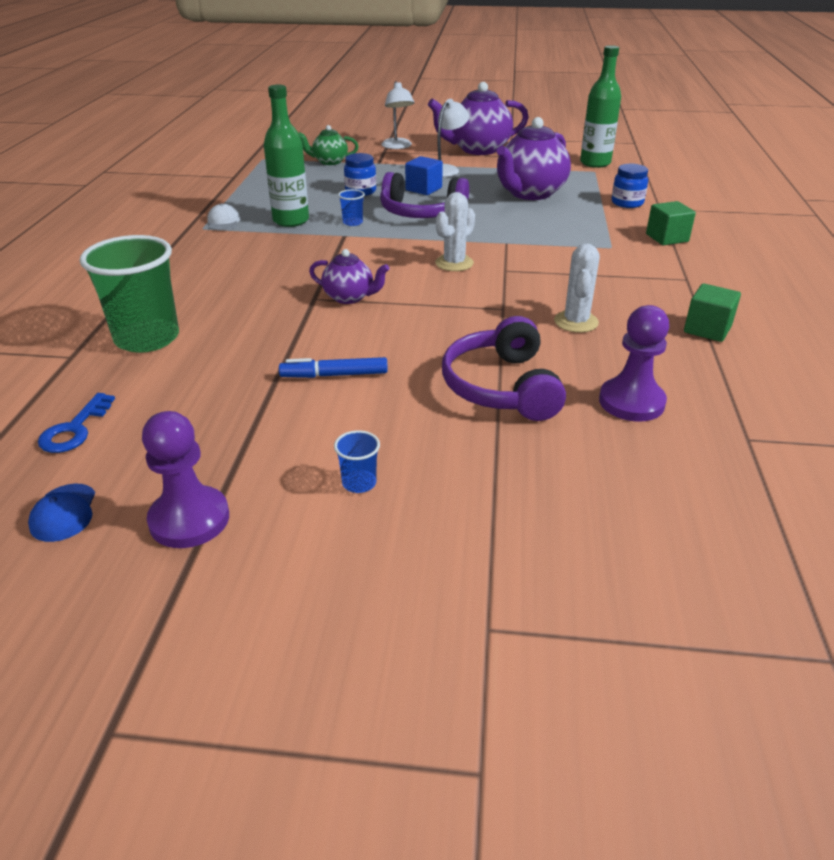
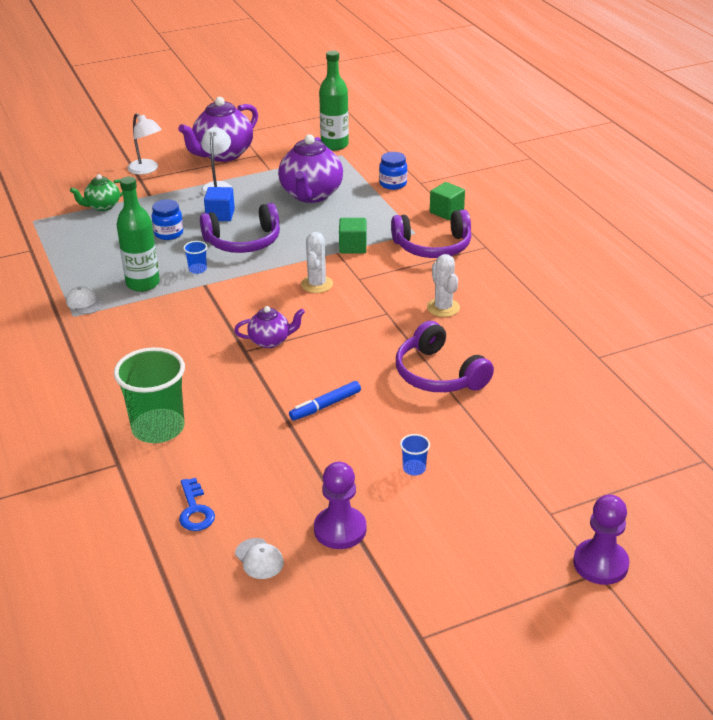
camera: 30 degrees left, 0 degrees up
blue cap [28,484,95,542] -> white cap [235,538,284,579]
purple pawn [599,305,669,422] -> purple pawn moved to [573,494,630,585]
green cube [684,283,741,342] -> green cube moved to [339,218,366,254]
none -> purple headphones [391,210,471,258]

